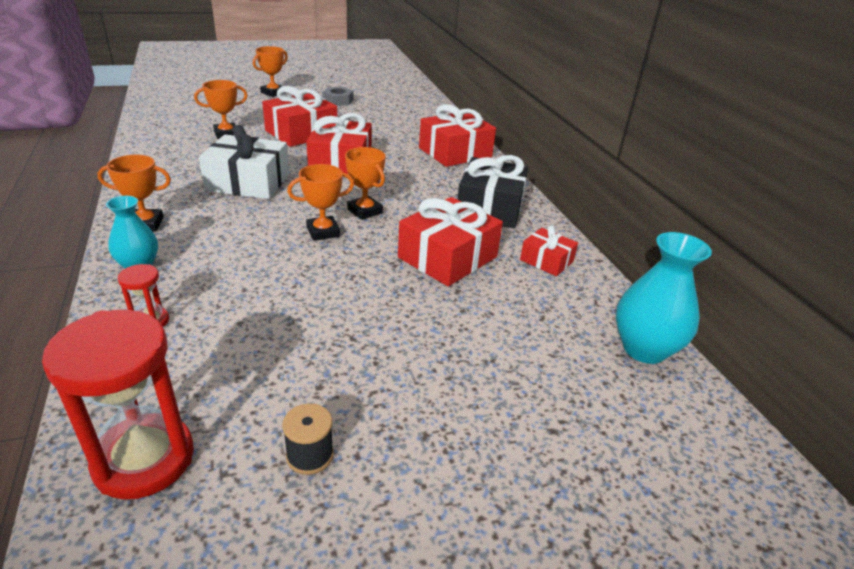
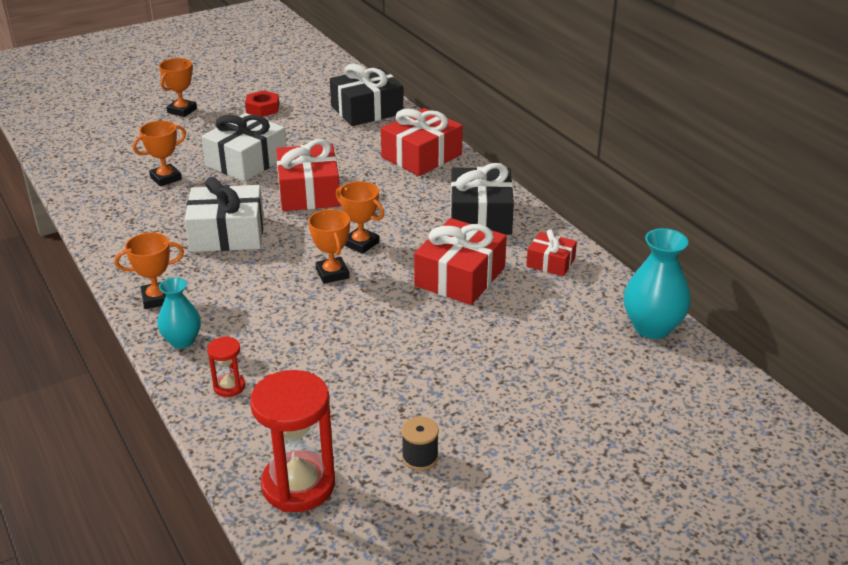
camera: 10 degrees left, 0 degrees up
red gift [262,86,337,147] -> white gift [201,113,286,182]
orange trophy [287,164,354,241] -> orange trophy turned 75 degrees counterclockwise [308,209,350,284]
grey nut [323,87,353,106] -> red nut [245,90,279,117]
none -> black gift [330,64,403,126]

